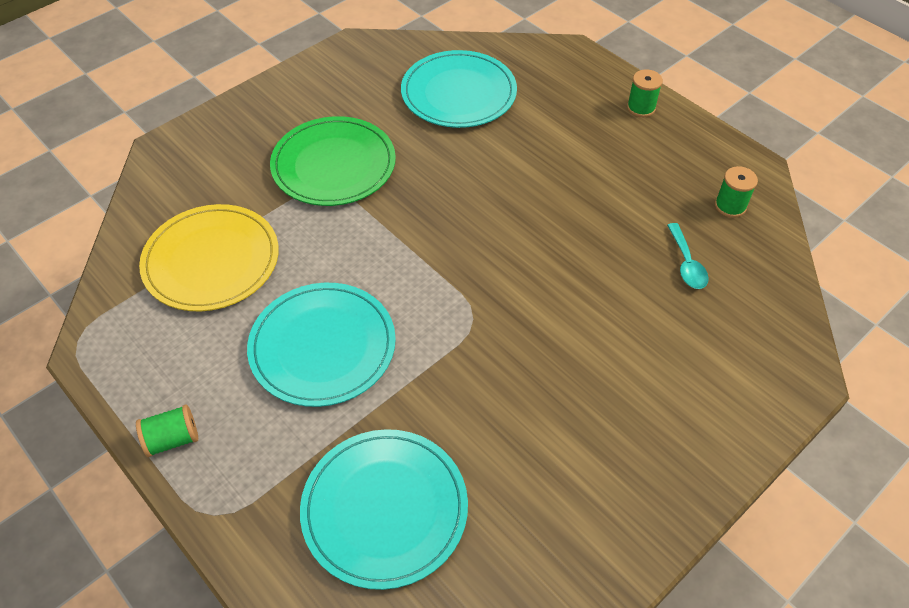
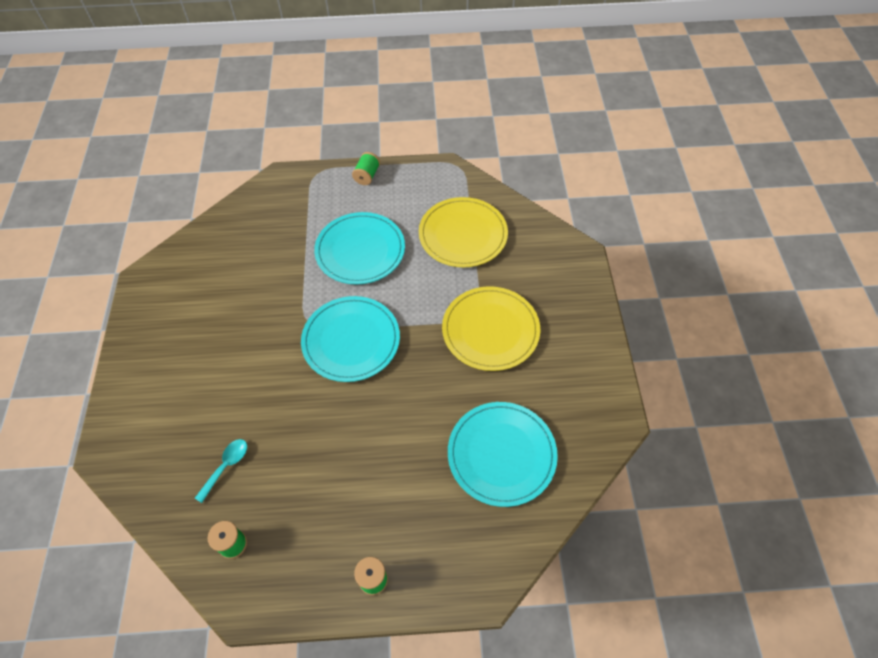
camera: 130 degrees right, 5 degrees up
green plate [270,116,396,206] -> yellow plate [442,286,540,371]
turquoise plate [300,429,468,590] -> turquoise plate moved to [301,296,400,382]
turquoise spoon [667,223,709,289] -> turquoise spoon turned 90 degrees clockwise [195,439,247,503]

